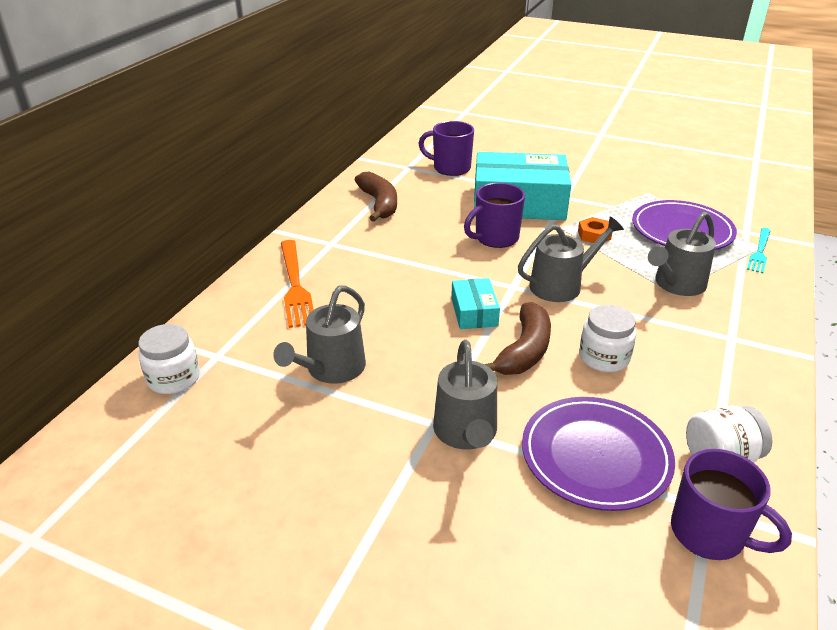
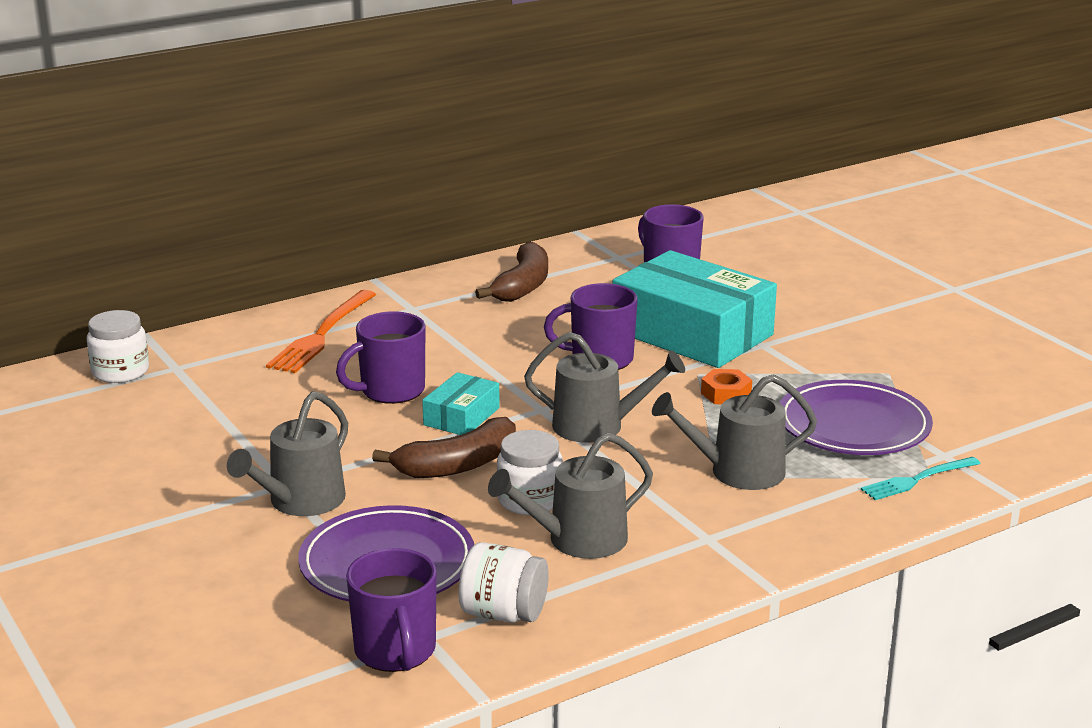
camera: 35 degrees right, 10 degrees down
grey watering can [273,286,366,384] -> grey watering can moved to [488,432,653,559]
none -> purple mug [336,311,425,404]

